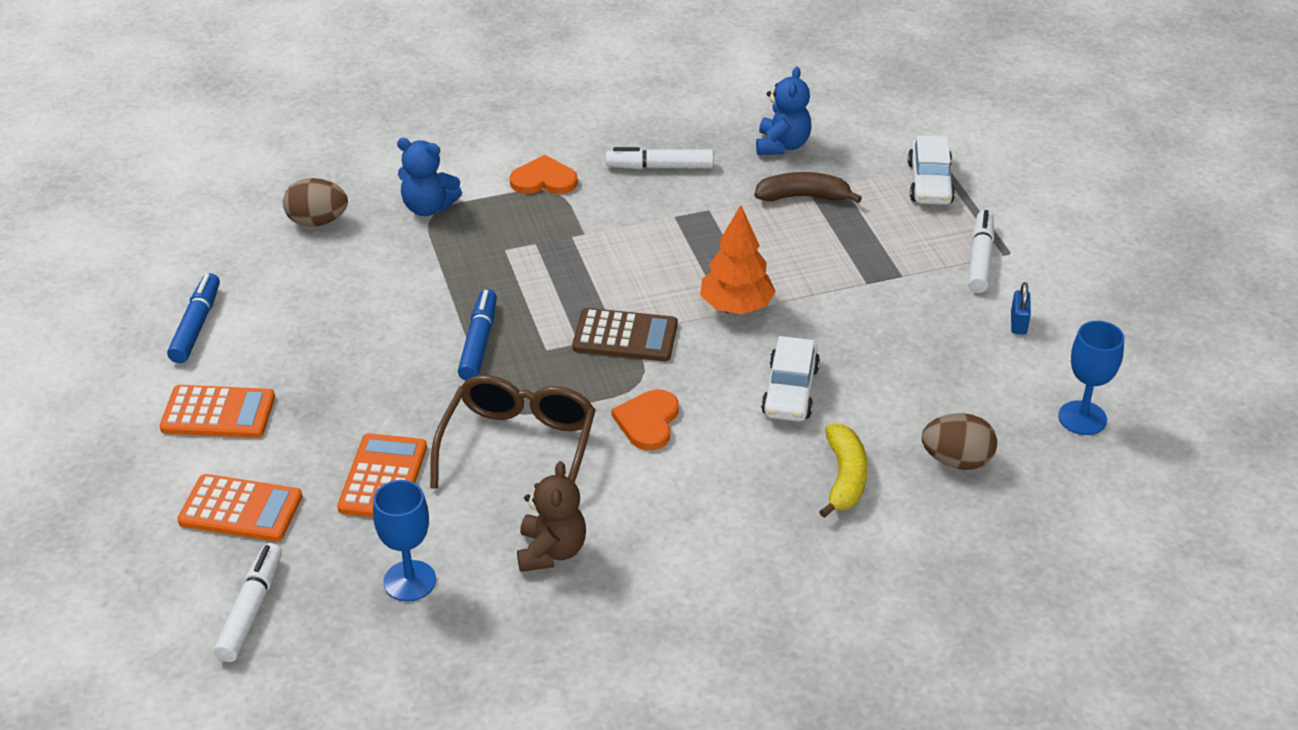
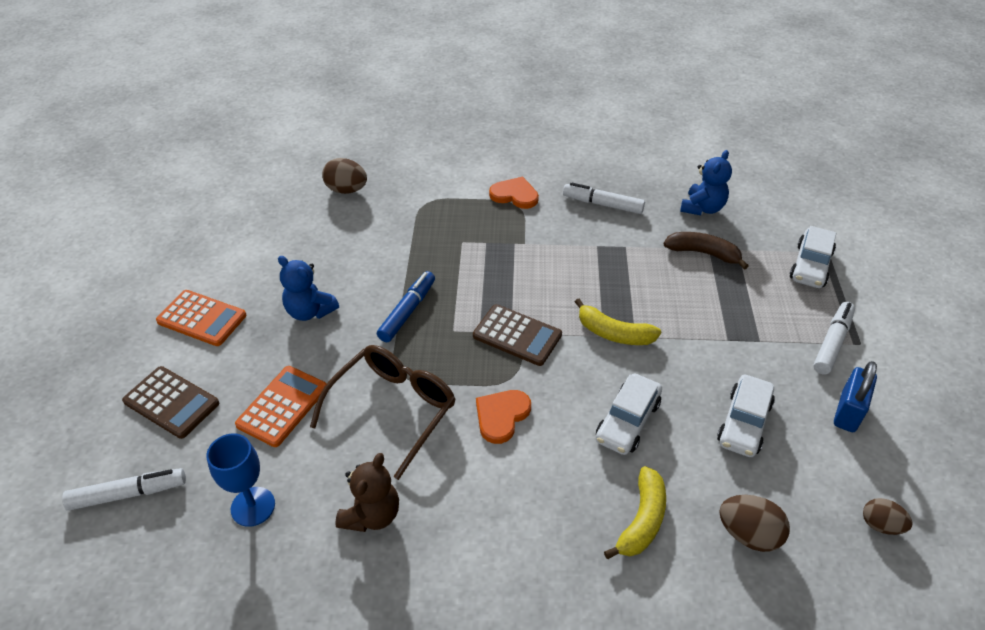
camera: 20 degrees right, 5 degrees up
blue marker [167,273,220,363] -> none
orange calculator [177,474,302,542] -> brown calculator [122,366,219,439]
white marker [214,543,282,662] -> white marker turned 45 degrees clockwise [62,468,186,511]
blue teddy bear [397,138,462,216] -> blue teddy bear moved to [278,256,339,321]
orange tree [700,205,776,314] -> yellow banana [575,299,661,345]
blue padlock [1011,282,1031,335] -> blue padlock [834,361,877,432], size x1.62
blue goblet [1058,321,1124,435] -> brown egg [863,498,913,535]
none -> white car [717,375,775,457]

